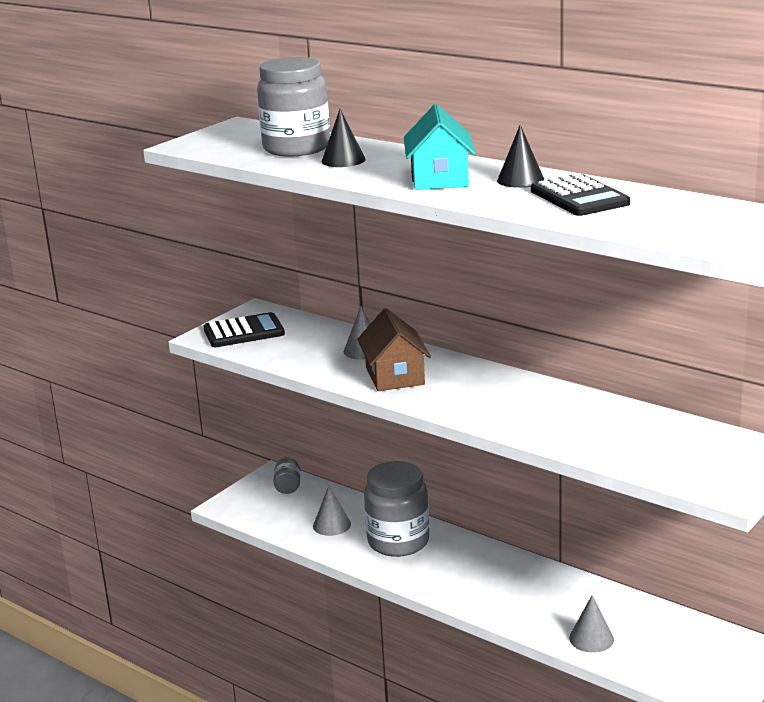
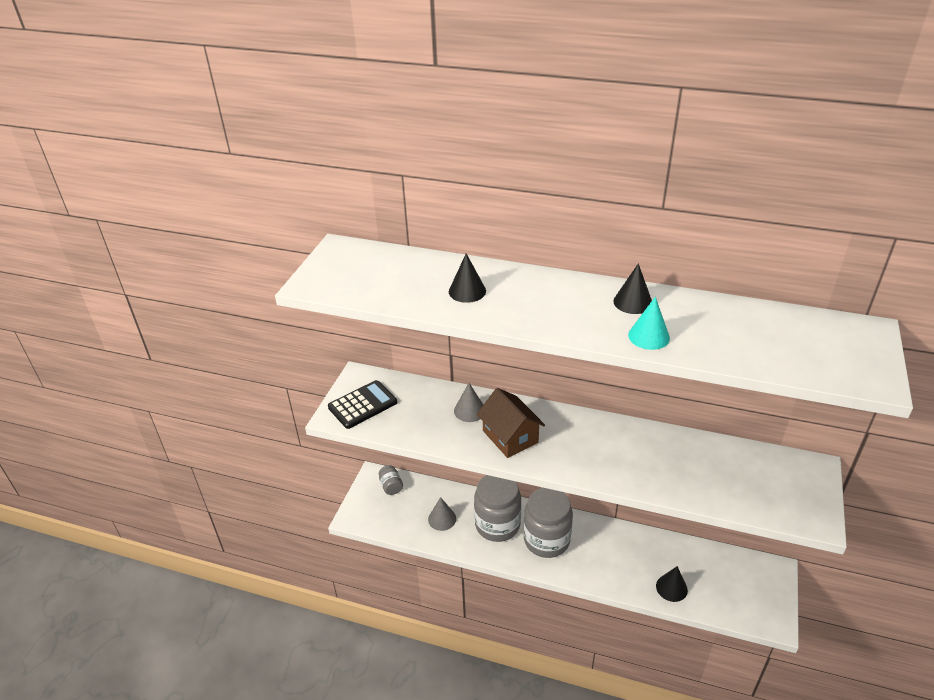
camera: 20 degrees left, 15 degrees up
grey jar [257,57,330,156] -> grey jar moved to [524,488,573,558]
turquoise house [404,104,476,190] -> none
black calculator [531,173,630,216] -> none
grey cone [569,595,614,653] -> black cone [656,566,688,602]
none -> turquoise cone [628,297,670,350]

